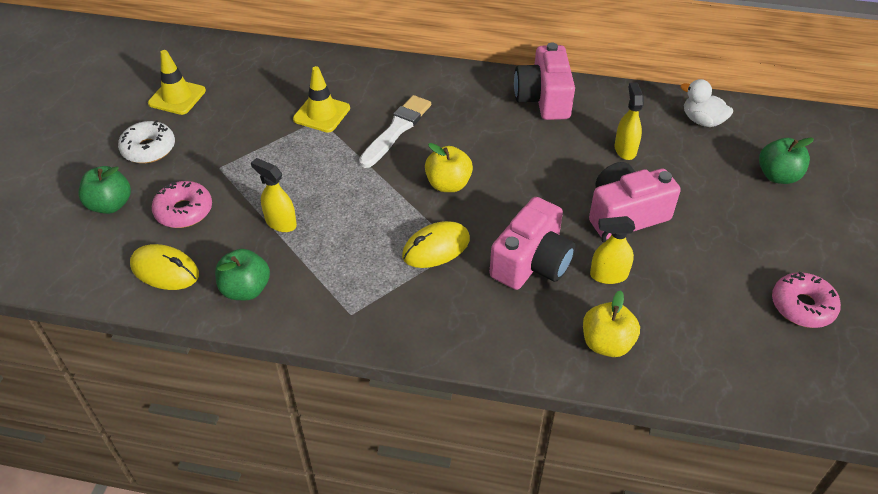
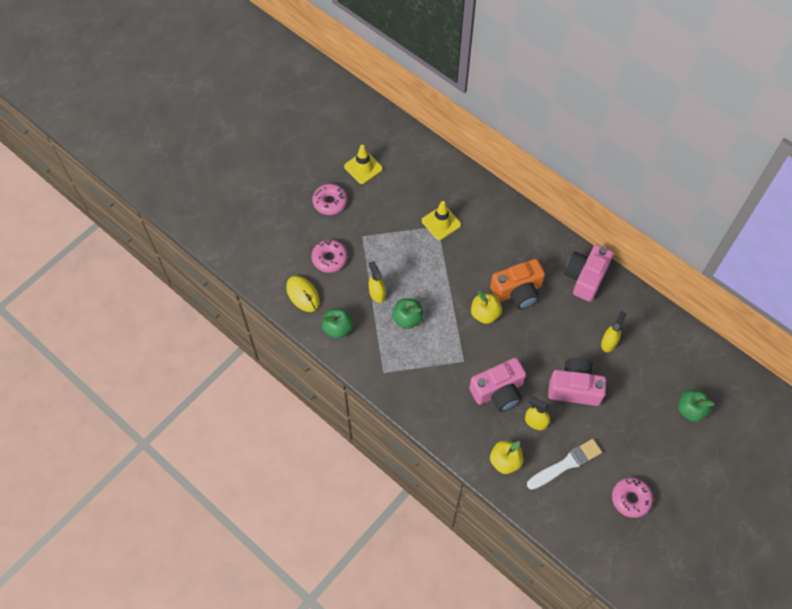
camera: 30 degrees right, 15 degrees up
green apple [79,166,131,214] -> green apple moved to [392,298,424,329]
white donut [118,120,175,163] -> pink donut [312,184,347,215]
white brush [359,95,431,168] -> white brush moved to [527,439,602,490]
yellow mouse [402,221,470,268] -> none
white duck [680,79,733,127] -> none
none -> orange camera [490,259,545,309]

